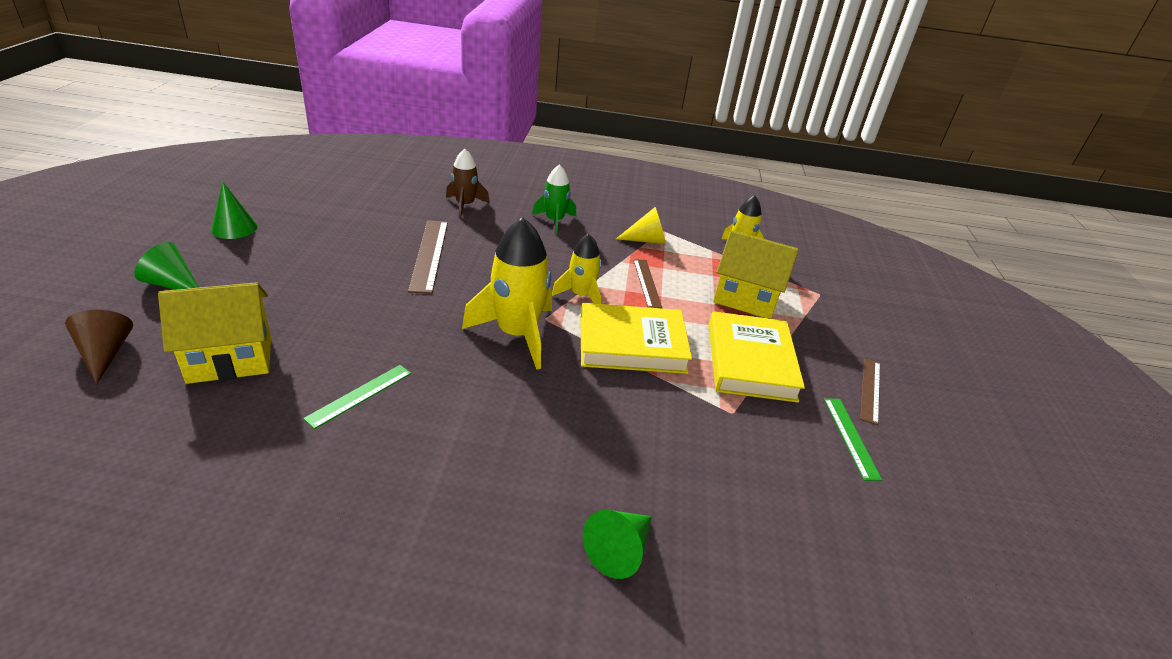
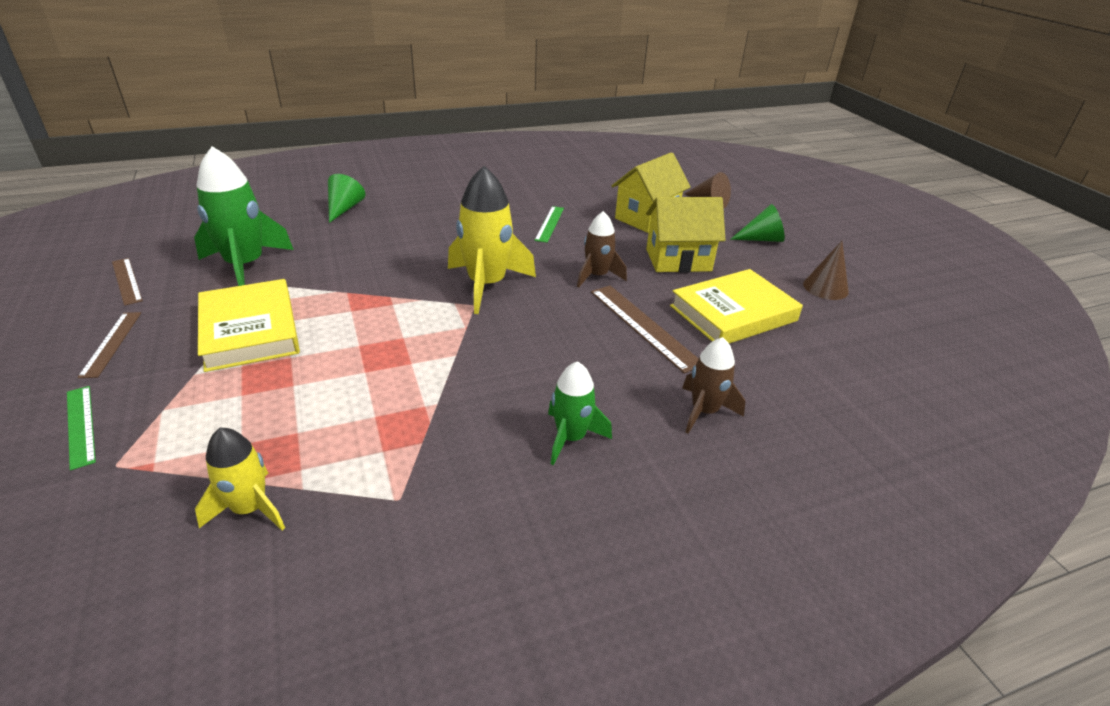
camera: 155 degrees right, 0 degrees up
green cone [211,182,257,239] -> brown cone [803,241,849,300]
yellow rocket [552,234,601,304] -> none
yellow book [581,303,692,374] -> yellow book moved to [670,269,803,343]
yellow cone [616,207,666,244] -> none
brown ruler [633,260,662,308] -> brown ruler moved to [112,258,143,306]
yellow house [713,230,799,319] -> yellow house moved to [646,197,725,273]
green ruler [824,398,882,481] -> green ruler moved to [67,386,96,470]
none -> green rocket [194,146,294,286]
none -> brown rocket [577,211,627,288]

